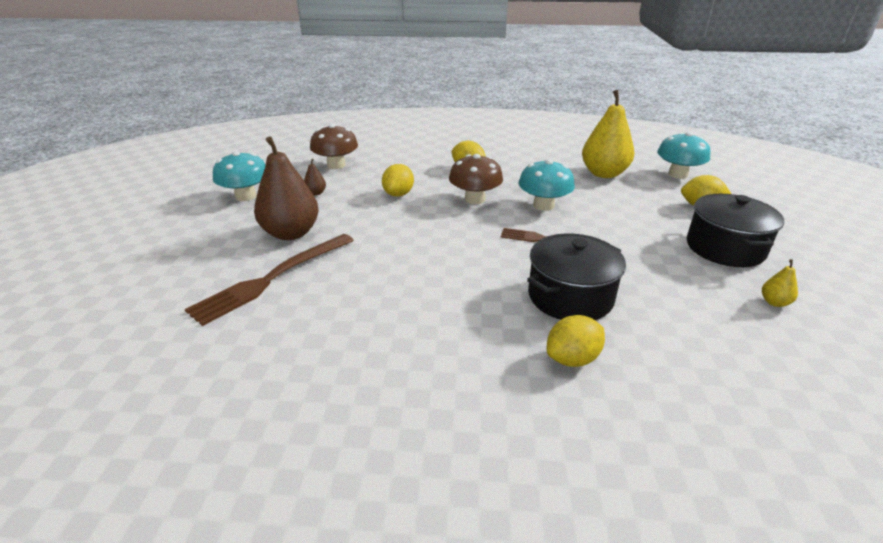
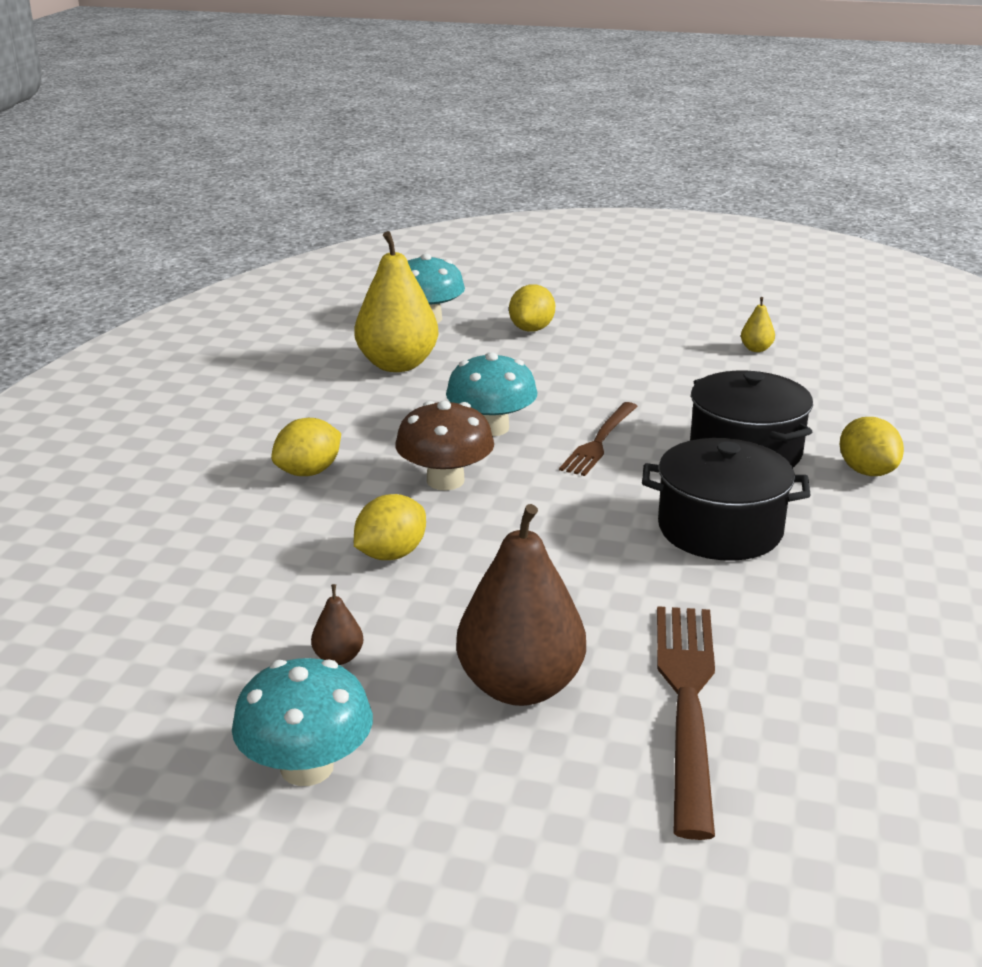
camera: 80 degrees left, 5 degrees down
brown fork [185,234,354,326] -> brown fork turned 135 degrees counterclockwise [657,606,715,840]
brown mushroom [310,124,358,169] -> none
yellow lemon [382,164,414,197] -> yellow lemon turned 75 degrees counterclockwise [354,494,426,560]
black pot [687,194,784,267] -> black pot moved to [642,438,811,561]

